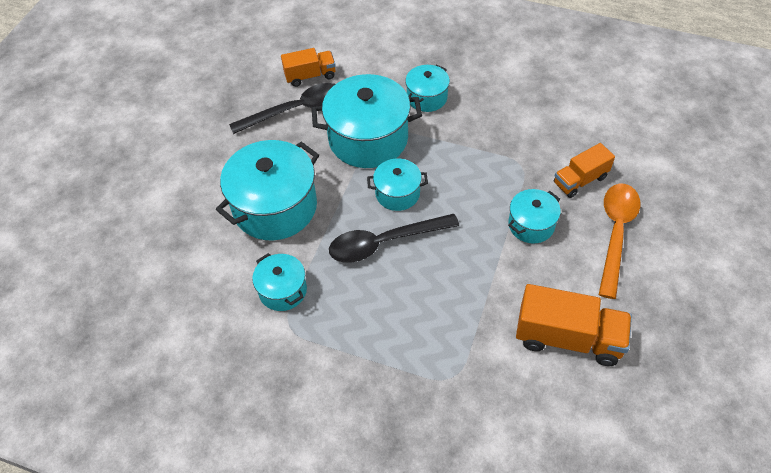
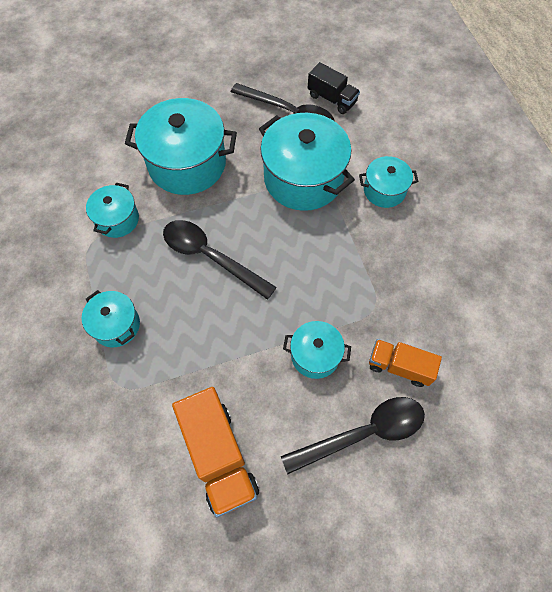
camera: 50 degrees right, 10 degrees up
orange truck [281,48,336,87] -> black truck [308,62,360,114]
turquoise pot [367,159,428,211] -> turquoise pot moved to [82,290,140,347]
orange spoon [599,184,640,299] -> black spoon [281,397,425,474]

